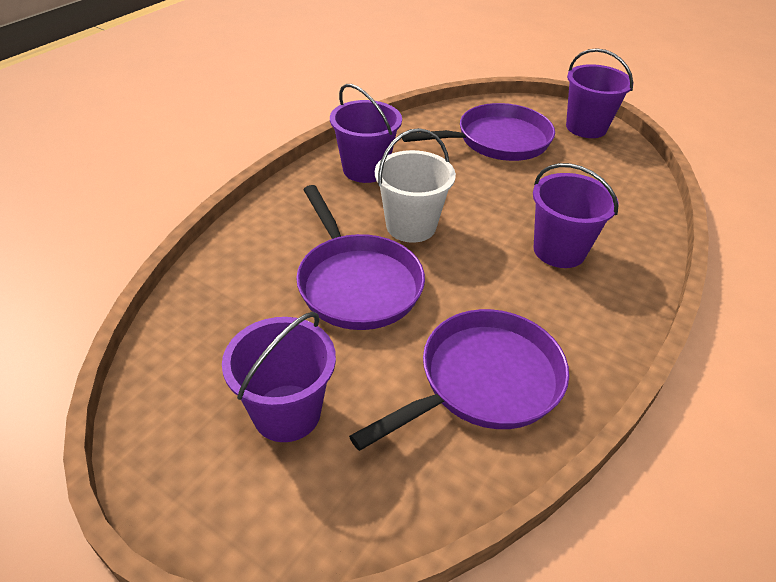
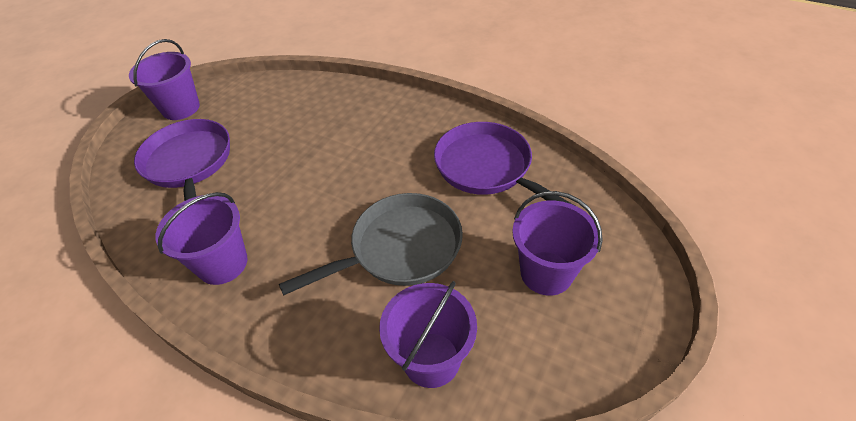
camera: 90 degrees left, 5 degrees up
purple pan [296,185,425,330] -> grey pan [279,193,463,296]
white bucket [375,128,456,243] -> none
purple bucket [533,163,618,268] -> purple bucket moved to [379,281,477,388]

